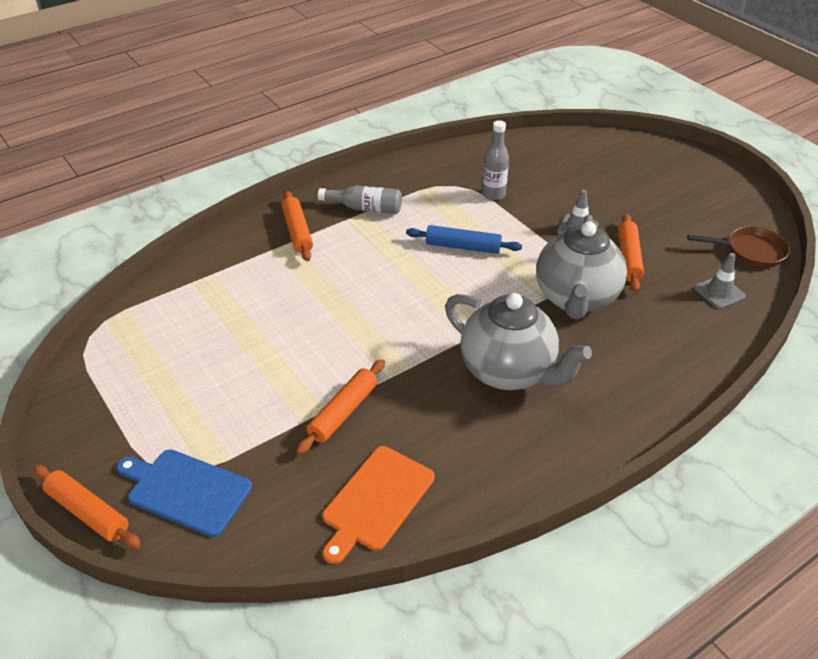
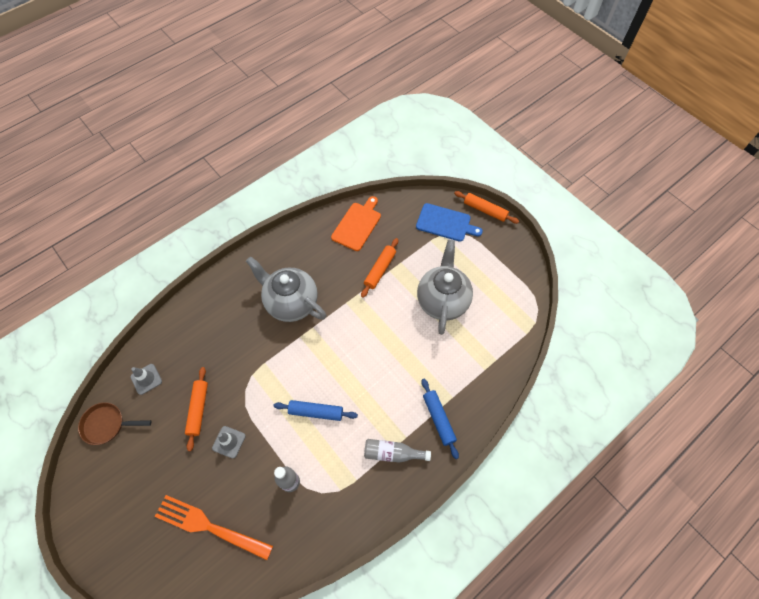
camera: 175 degrees right, 20 degrees up
orange rolling pin [282,191,313,261] -> blue rolling pin [421,379,459,459]
grey teapot [536,215,627,319] -> grey teapot moved to [417,240,473,335]
none -> orange fork [155,495,273,560]

